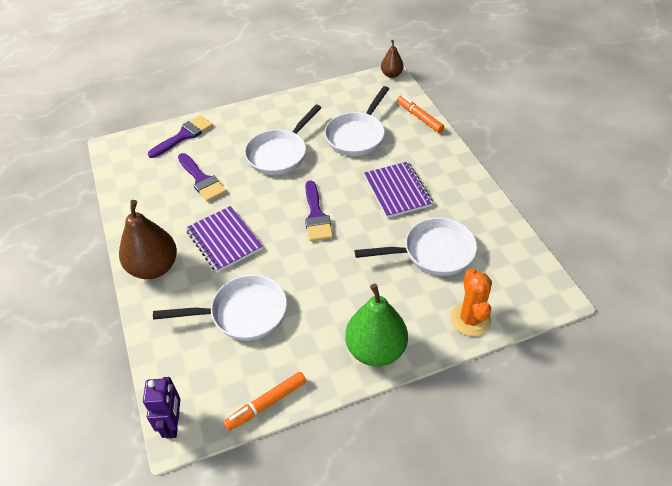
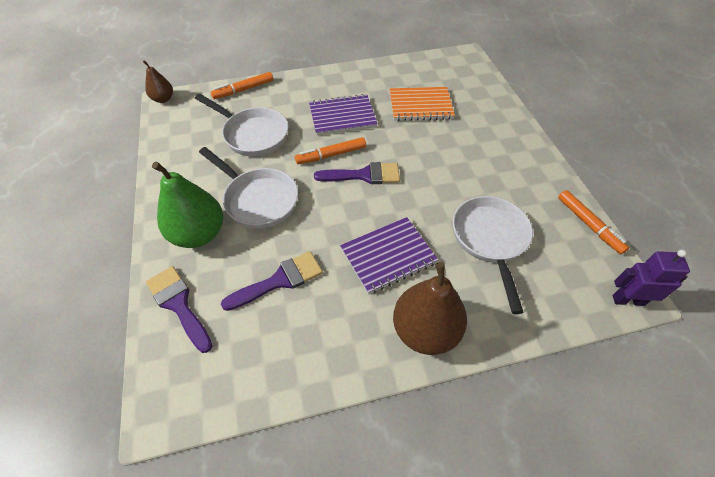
camera: 85 degrees left, 5 degrees up
green pear [345,284,408,367] -> green pear moved to [152,162,223,248]
white pan [354,218,477,276] -> orange notebook [390,87,455,121]
orange cactus [451,268,492,336] -> none
none -> orange marker [295,137,366,164]

